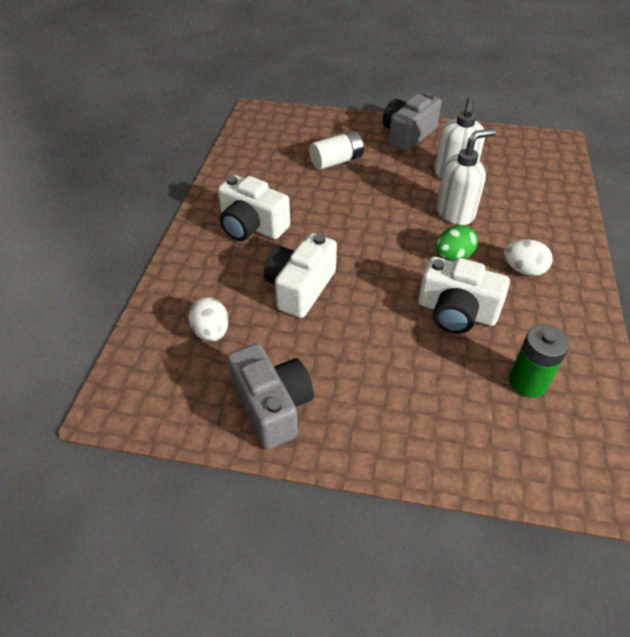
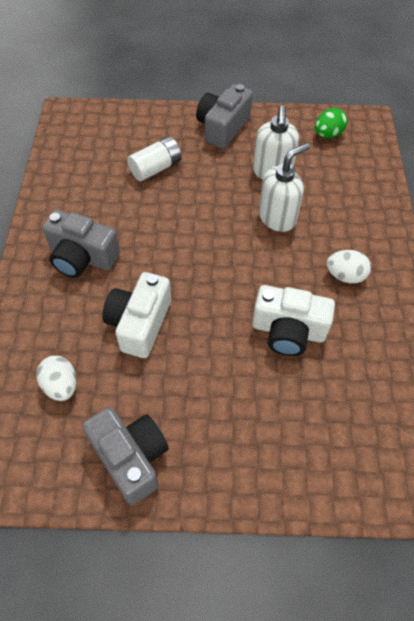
camera: 10 degrees left, 10 degrees up
white camera [218,175,290,241] -> grey camera [43,210,120,278]
green egg [435,225,478,261] -> green egg moved to [315,108,348,138]
green battery [509,324,569,398] -> none

